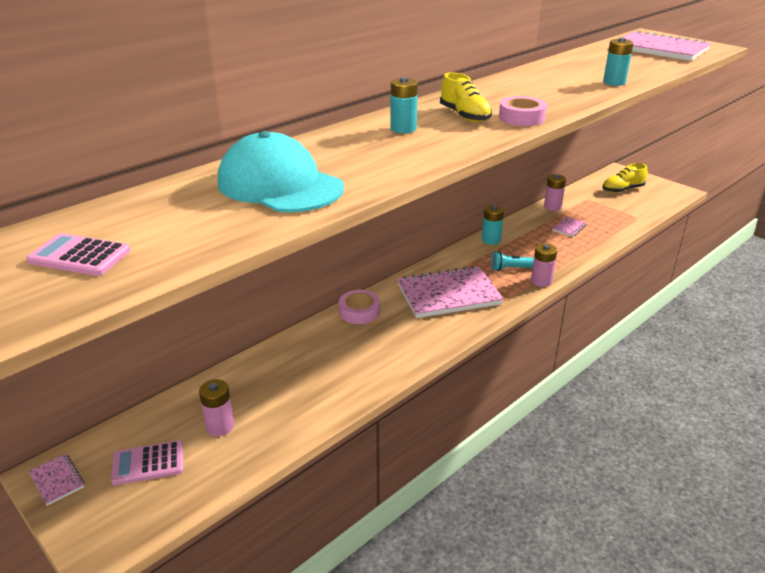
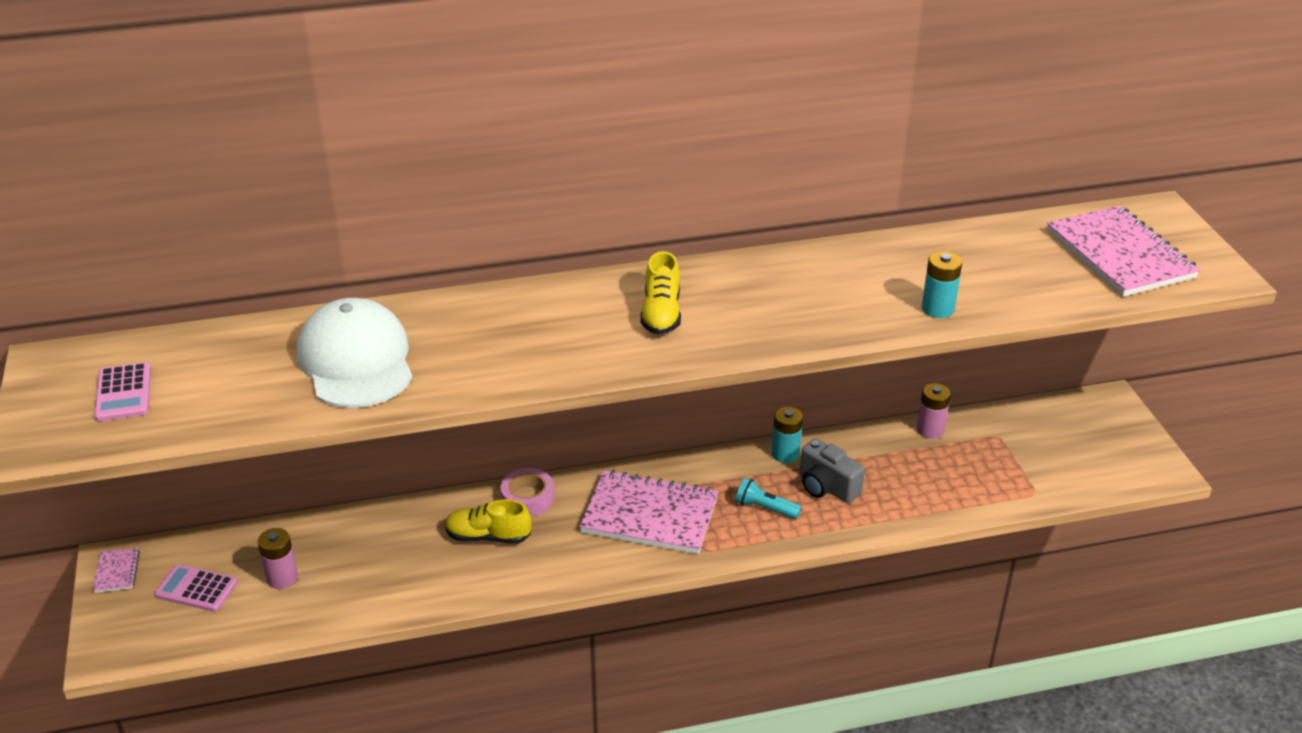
camera: 30 degrees right, 5 degrees up
pink calculator [27,233,130,276] -> pink calculator turned 150 degrees counterclockwise [94,362,151,421]
turquoise cap [218,131,344,212] -> white cap [297,298,413,408]
turquoise battery [390,77,418,133] -> none
pink tape [499,96,547,126] -> none
pink battery [531,243,557,287] -> none
pink notebook [552,217,586,237] -> none
yellow shoe [602,163,648,193] -> yellow shoe moved to [445,499,531,544]
none -> grey camera [800,438,865,503]

